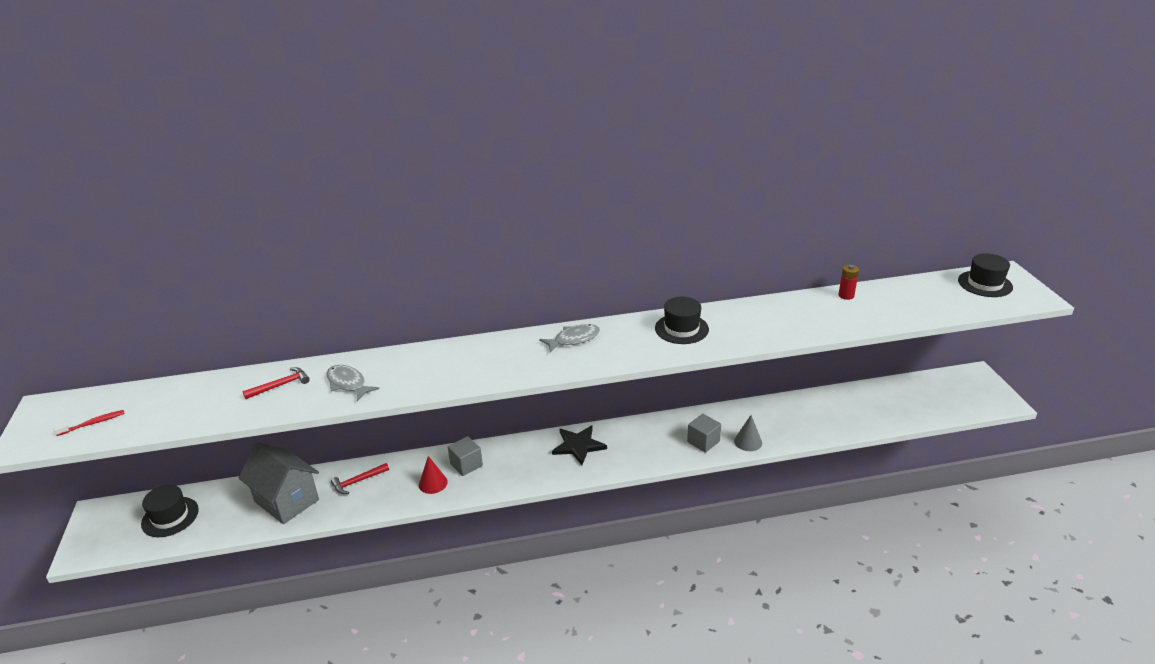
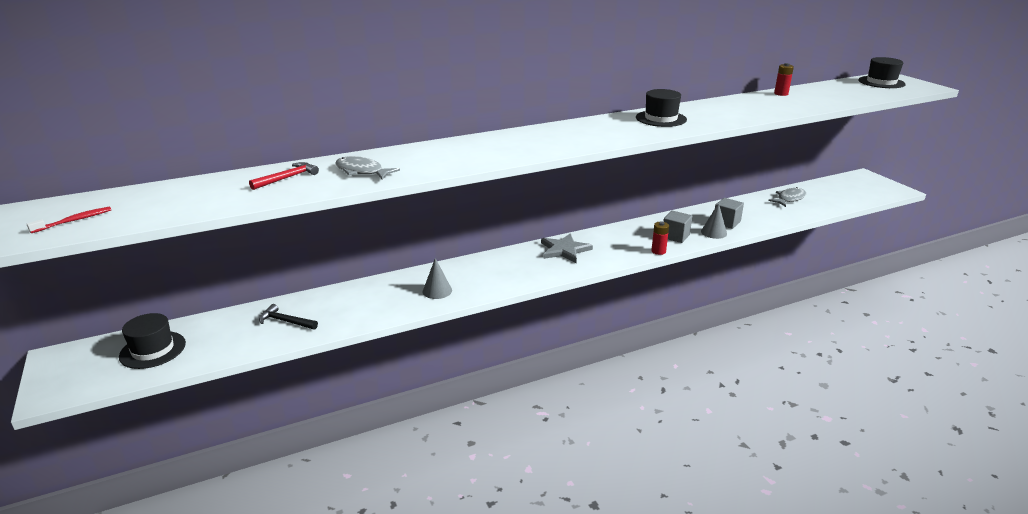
camera: 15 degrees left, 5 degrees down
grey house [239,442,319,524] -> black hammer [259,304,318,330]
red hammer [331,463,389,494] -> none
red cone [419,456,448,494] -> grey cone [423,258,452,299]
grey cube [448,436,483,476] -> grey cube moved to [715,198,744,229]
grey fish [539,324,600,353] -> grey fish moved to [768,187,806,207]
black star [552,426,607,465] -> grey star [541,233,593,263]
none -> red battery [651,221,669,255]

